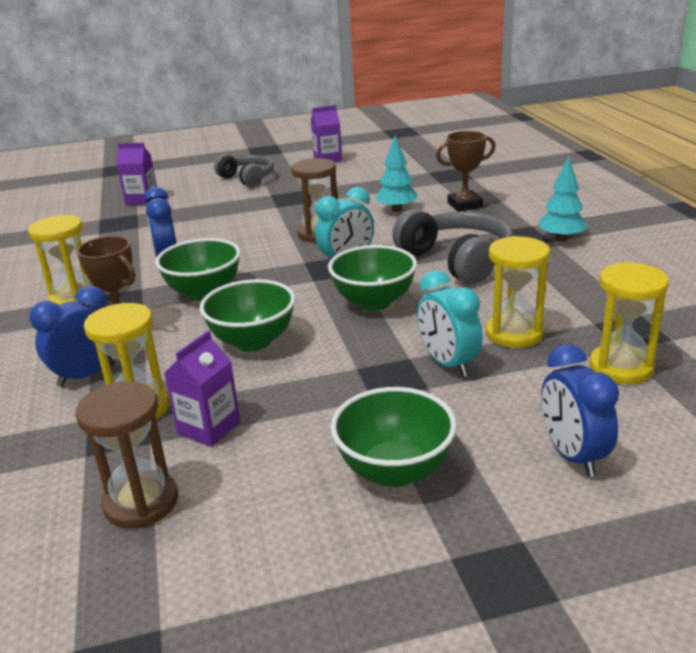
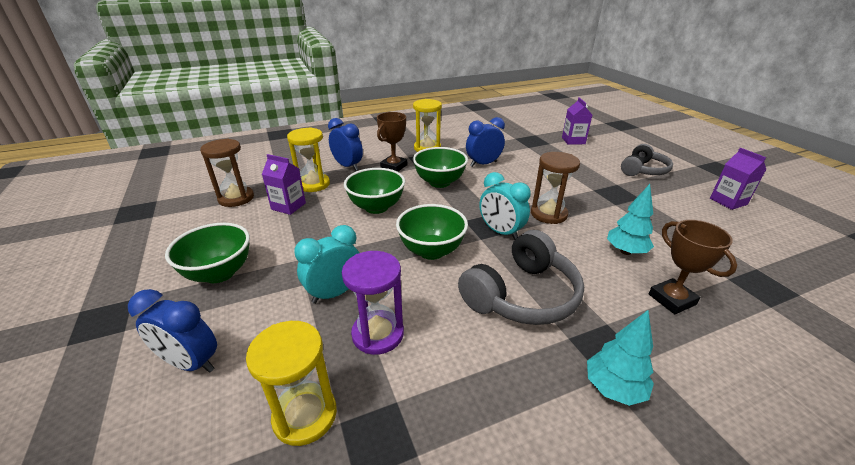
camera: 80 degrees right, 5 degrees up
yellow hourglass [486,236,550,348] -> purple hourglass [342,251,404,355]
blue clock [541,344,619,477] -> blue clock turned 135 degrees counterclockwise [128,289,217,373]

